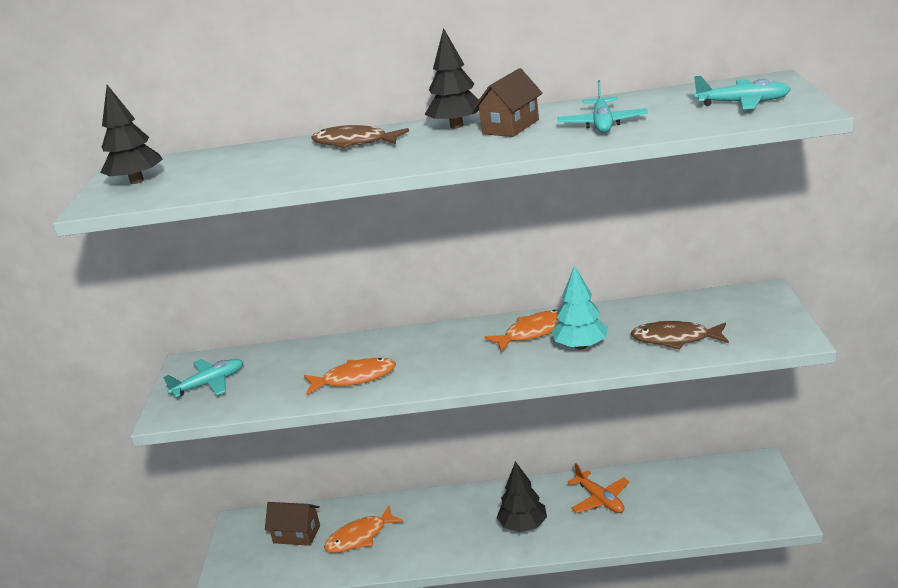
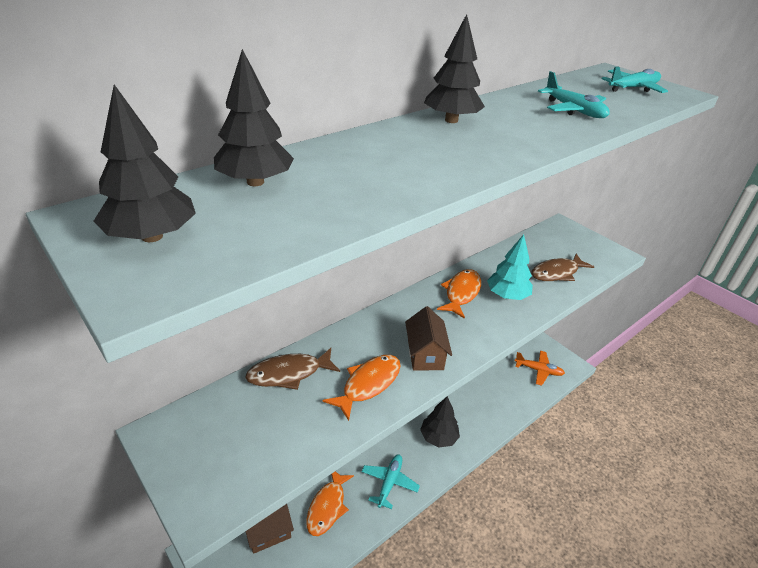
camera: 45 degrees left, 10 degrees up
turquoise plane [163,359,243,398] -> turquoise plane moved to [361,454,420,509]
brown fish [311,125,409,149] -> brown fish moved to [245,348,340,390]
brown house [473,68,543,137] -> brown house moved to [405,306,452,371]
orange plane [567,463,629,513] -> orange plane moved to [515,351,565,386]
none -> black tree [214,49,294,186]

